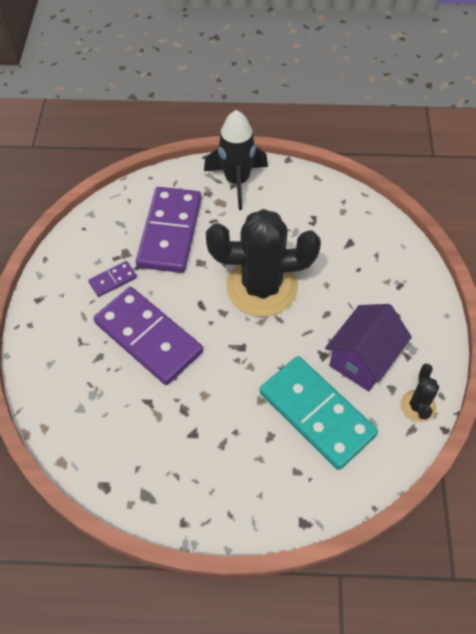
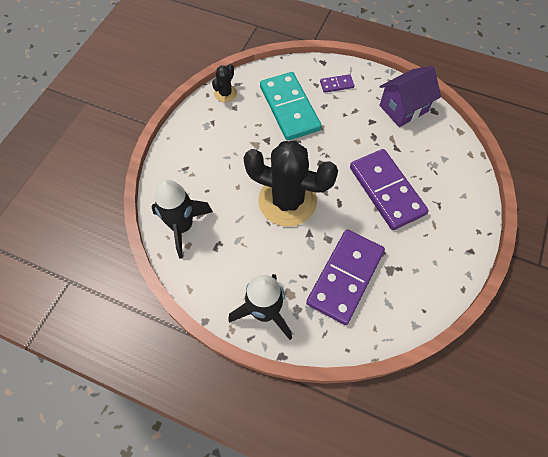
camera: 160 degrees left, 5 degrees up
purple domino [88,261,137,297] -> purple domino moved to [320,74,354,93]
purple house [325,304,412,391] -> purple house moved to [379,66,441,127]
none -> black rocket [151,179,213,259]

